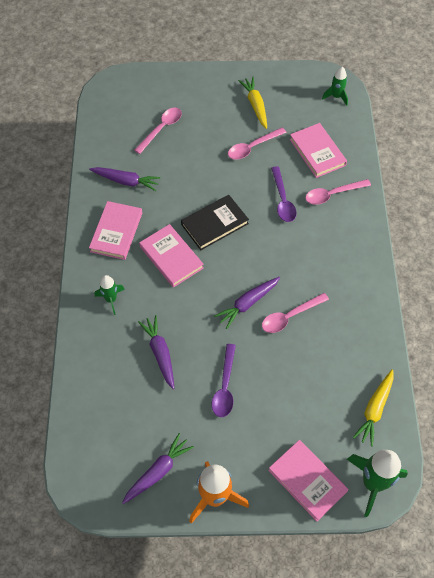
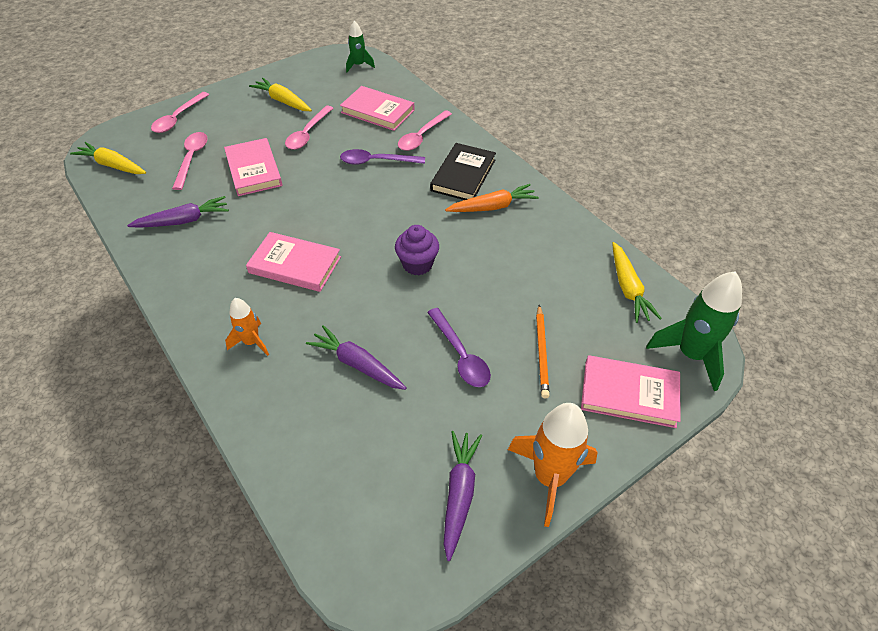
camera: 35 degrees left, 10 degrees down
pink book [89,201,142,260] -> pink book moved to [224,138,282,196]
green rocket [95,275,125,315] -> orange rocket [225,298,269,356]
black book [181,195,249,250] -> black book moved to [430,143,496,200]
purple carrot [214,277,280,329] -> purple cupcake [395,225,439,275]
pink spoon [262,293,329,333] -> pink spoon moved to [151,92,209,133]
purple spoon [271,166,297,222] -> purple spoon turned 135 degrees clockwise [340,149,425,165]
none -> yellow carrot [70,142,146,174]
none -> orange carrot [445,184,539,212]
none -> orange pencil [536,305,550,399]

